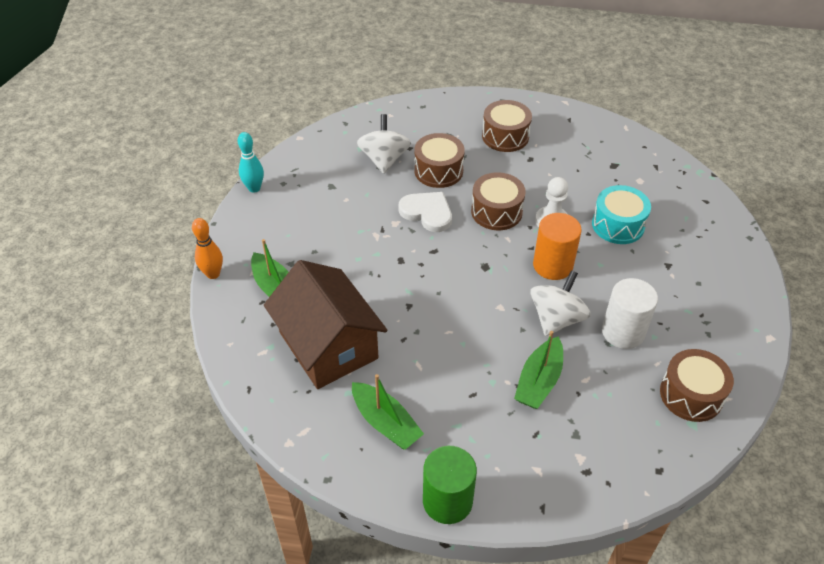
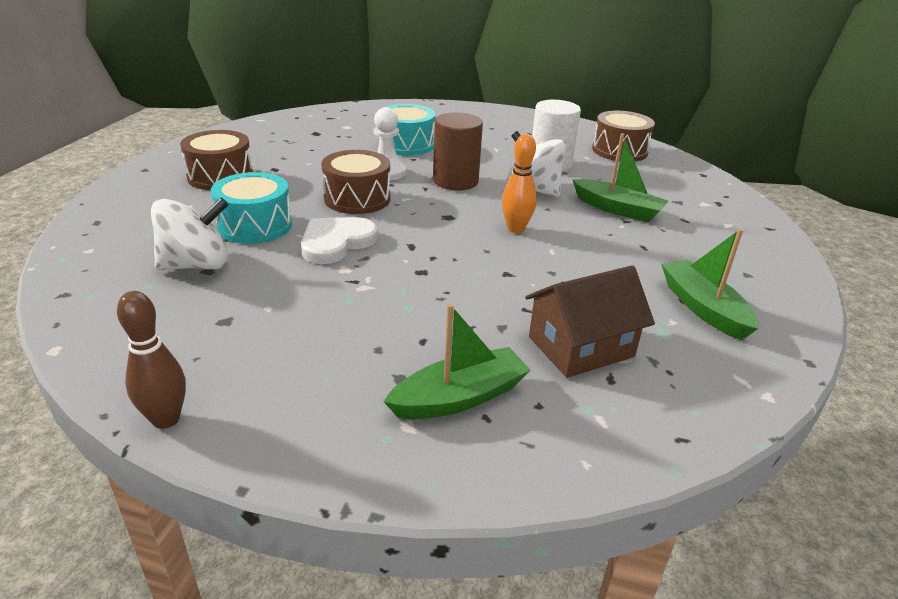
camera: 85 degrees left, 15 degrees down
orange bowling pin [192,218,223,279] -> orange bowling pin moved to [502,134,537,233]
turquoise bowling pin [237,132,264,193] -> brown bowling pin [117,291,186,429]
brown house [264,260,387,389] -> brown house [525,265,655,378], size x0.64
green boat [352,374,424,450] -> green boat turned 75 degrees counterclockwise [661,229,758,341]
white spinning top [357,114,411,174] -> white spinning top turned 150 degrees clockwise [151,198,229,270]
brown drum [415,133,465,188] -> turquoise drum [211,172,292,244]
green cylinder [423,446,477,524] -> none
orange cylinder [533,213,582,280] -> brown cylinder [433,112,483,190]

